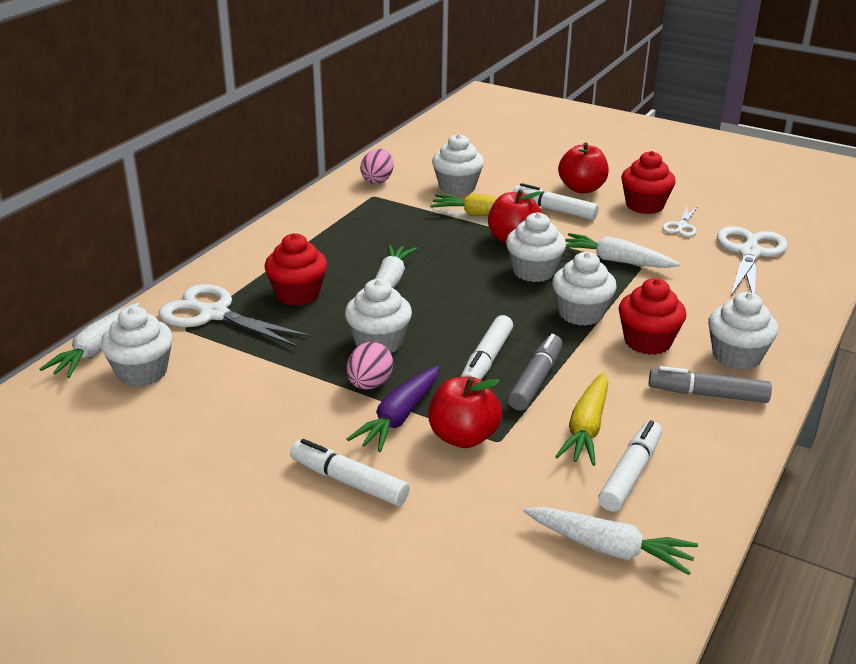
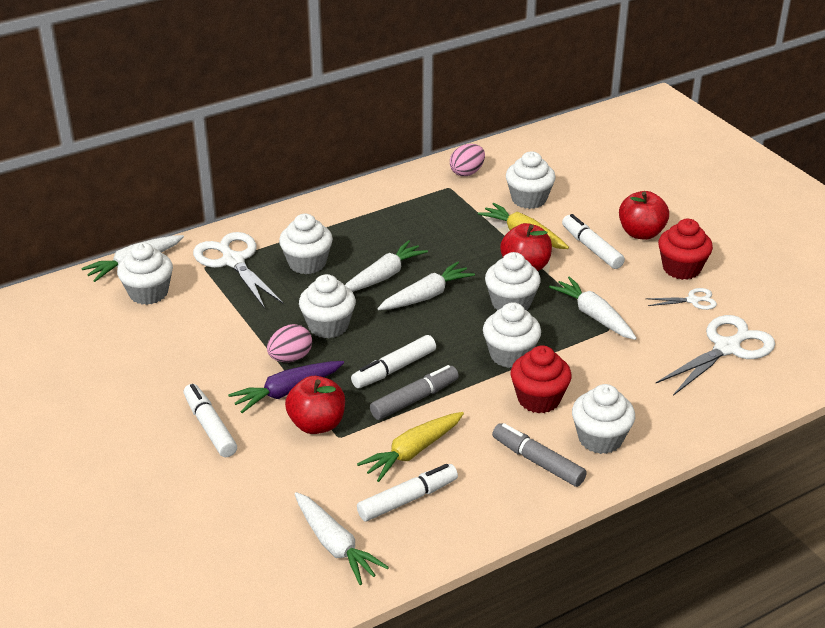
camera: 30 degrees right, 5 degrees up
red cupcake [264,233,327,306] -> white cupcake [279,214,333,274]
white scissors [662,205,698,237] -> white scissors turned 150 degrees counterclockwise [645,288,717,310]
none -> white carrot [378,261,475,310]

